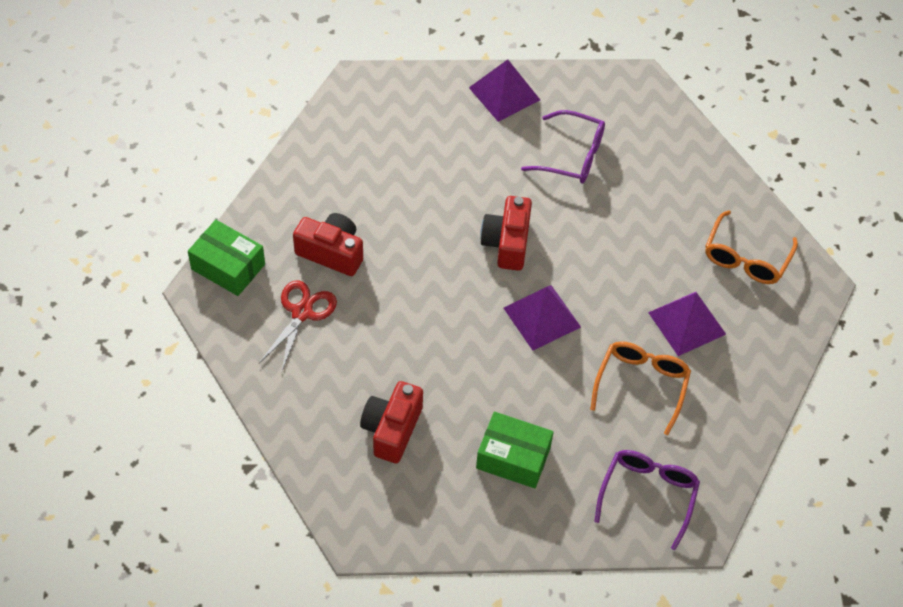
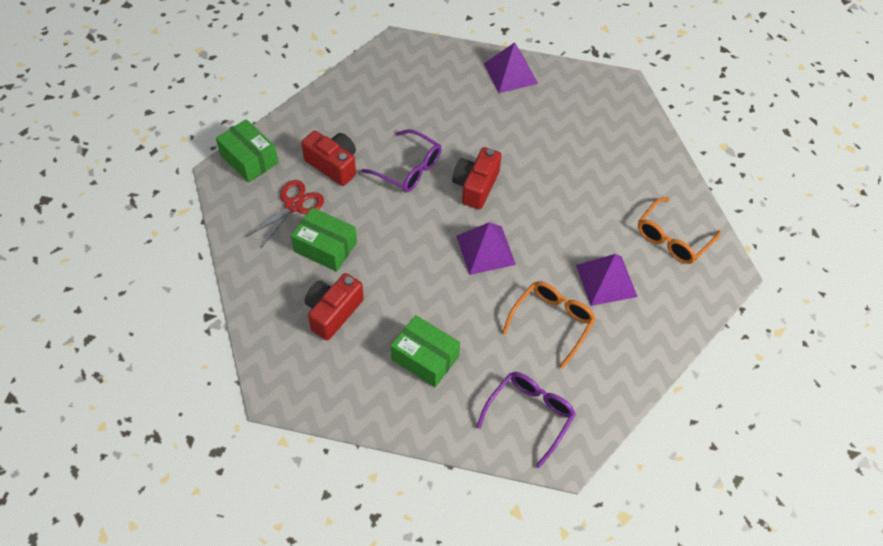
camera: 15 degrees right, 0 degrees up
purple glasses [521,110,605,183] -> purple glasses moved to [361,129,441,193]
none -> green box [291,207,357,272]

